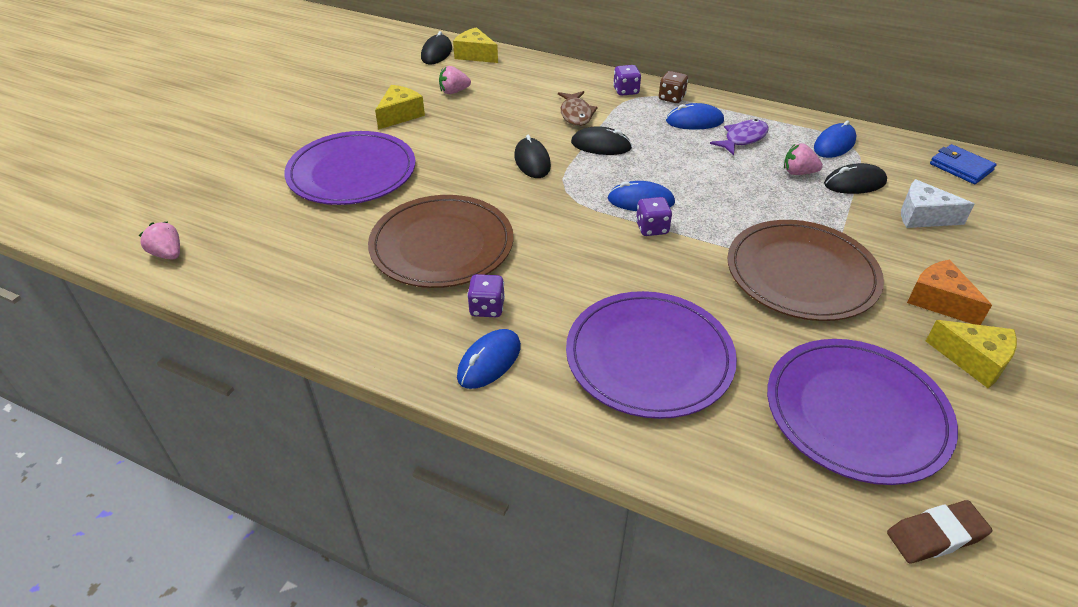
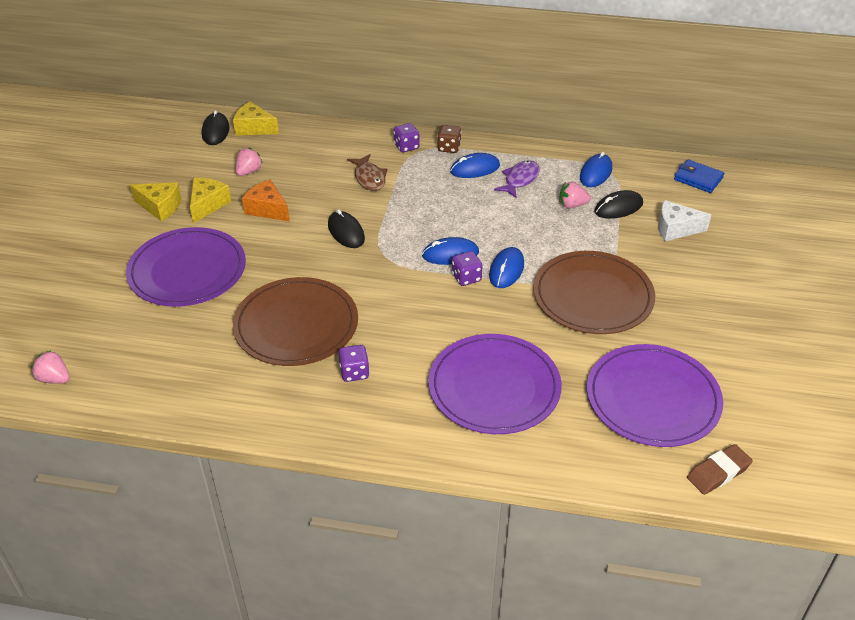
camera: 15 degrees left, 0 degrees up
pink strawberry [439,66,471,94] -> pink strawberry turned 150 degrees clockwise [236,148,263,176]
blue mouse [457,329,521,389] -> blue mouse moved to [489,247,524,288]
black mouse [571,126,632,155] -> none
orange cheese [907,259,992,325] -> orange cheese moved to [242,179,290,222]
yellow cheese [926,320,1017,388] -> yellow cheese moved to [130,182,181,221]

